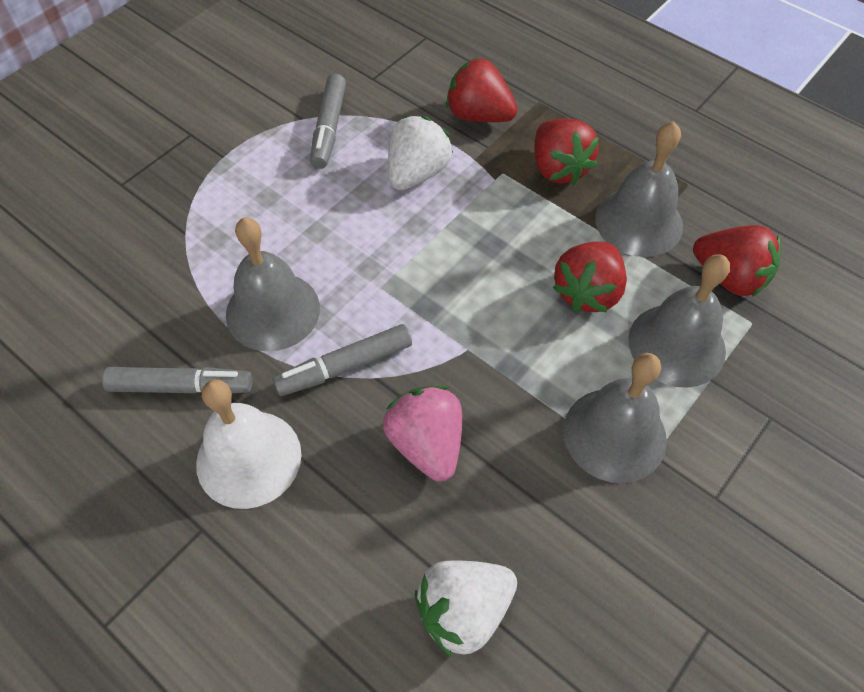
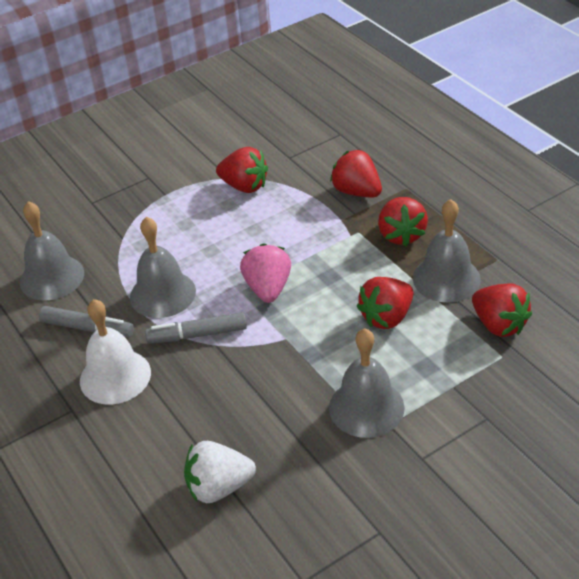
camera: 20 degrees right, 15 degrees down
grey marker [310,74,346,169] -> red strawberry [216,147,268,193]
pink strawberry [383,386,462,481] -> pink strawberry moved to [240,243,291,303]
white strawberry [388,116,453,190] -> none
grey bell [628,254,730,388] -> grey bell moved to [20,201,84,301]

